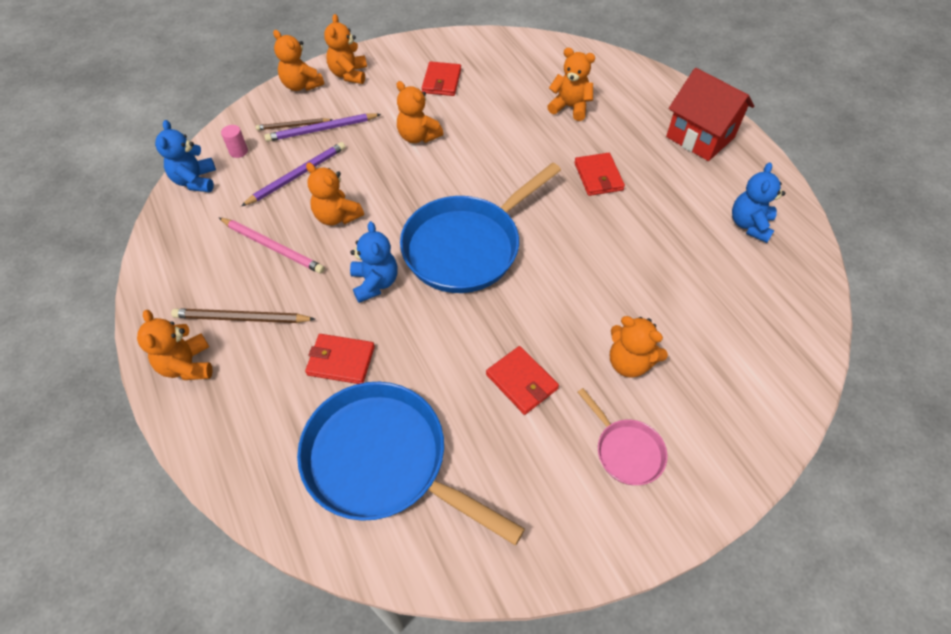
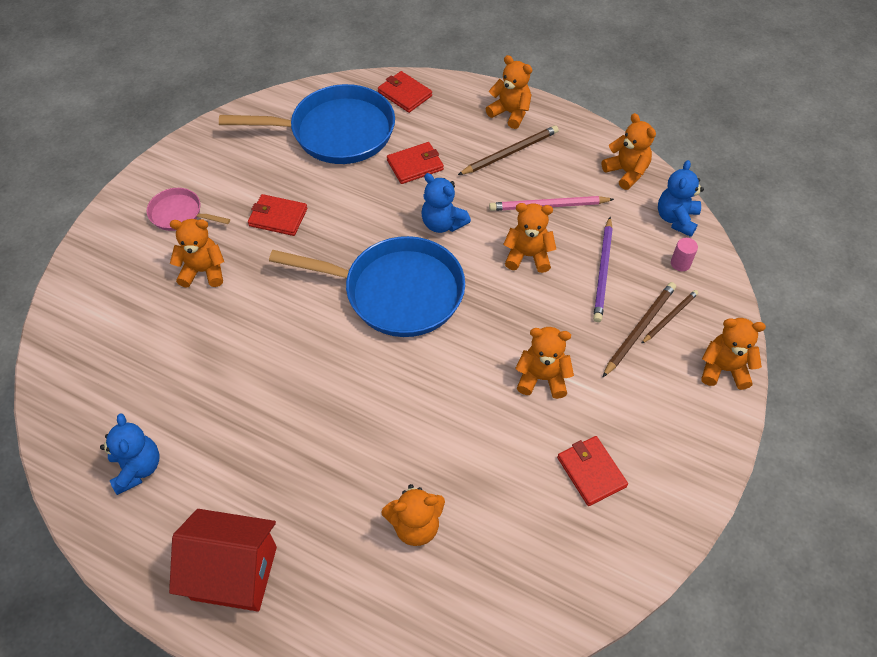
camera: 145 degrees right, 0 degrees up
blue teddy bear [155,120,216,192] -> blue teddy bear turned 120 degrees counterclockwise [658,160,704,237]
purple pencil [264,113,381,142] -> brown pencil [602,282,676,378]
orange teddy bear [324,14,367,84] -> orange teddy bear moved to [602,113,656,190]
blue pan [400,162,561,293] -> blue pan turned 90 degrees clockwise [269,236,465,337]
red wallet [574,153,625,196] -> red wallet moved to [378,71,432,113]

